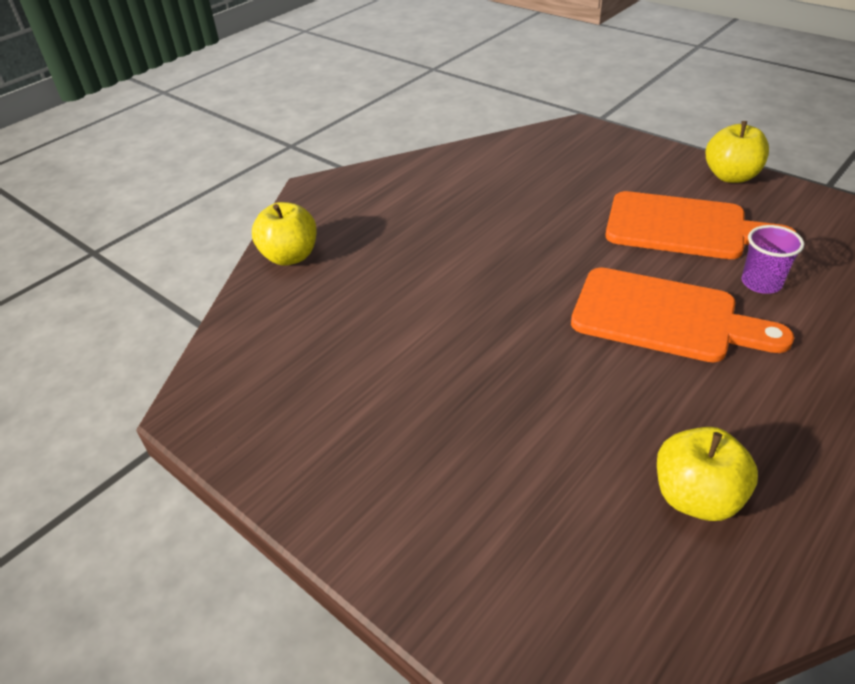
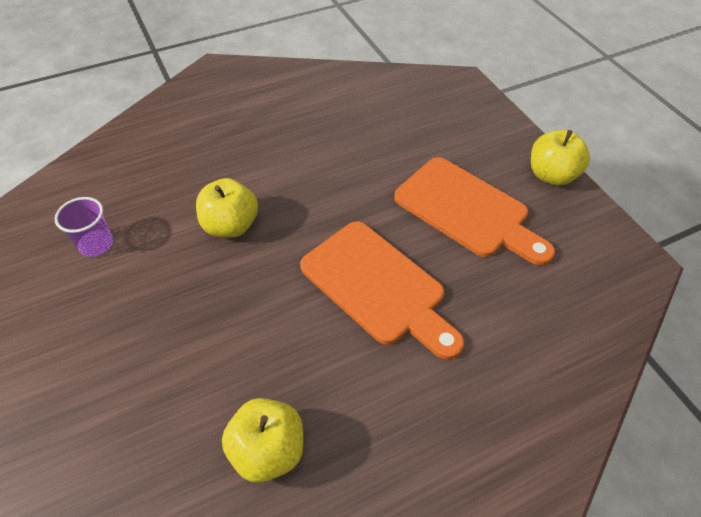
camera: 20 degrees right, 10 degrees up
yellow apple [252,202,317,266] -> yellow apple moved to [196,178,258,238]
purple cup [742,225,804,294] -> purple cup moved to [55,197,113,257]

